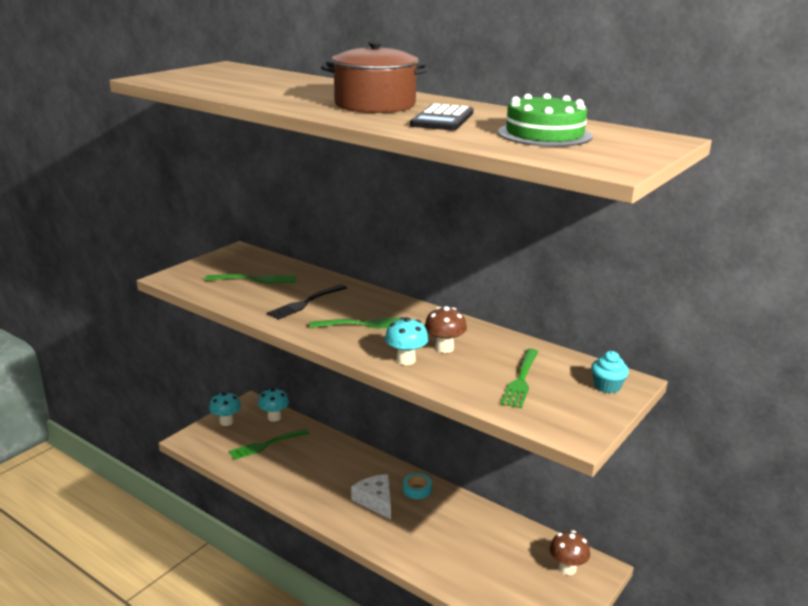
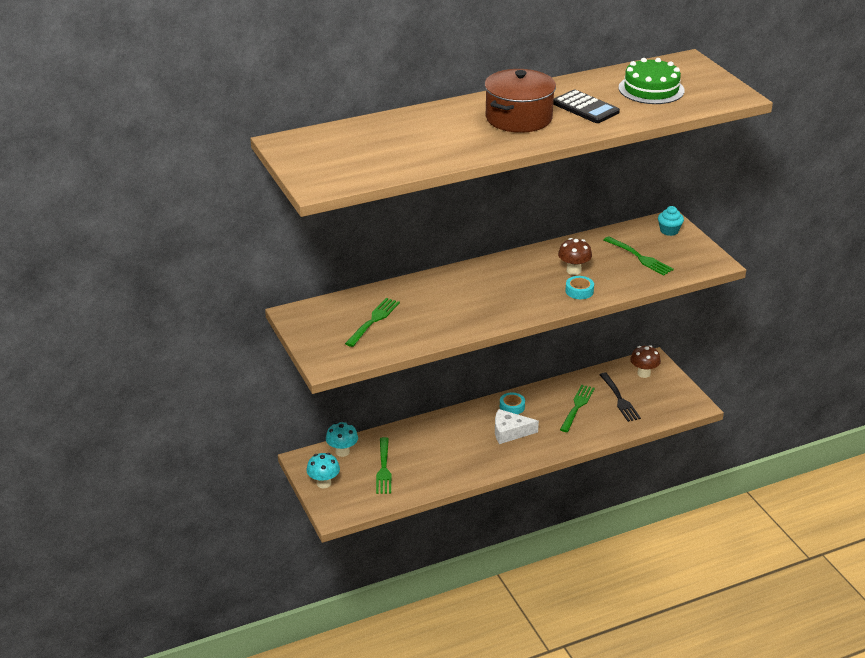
camera: 60 degrees left, 10 degrees up
black fork [267,284,347,320] -> black fork moved to [599,372,641,422]
green fork [309,318,400,328] -> green fork moved to [560,385,595,432]
turquoise mushroom [385,317,428,365] -> turquoise tape [565,276,594,299]

